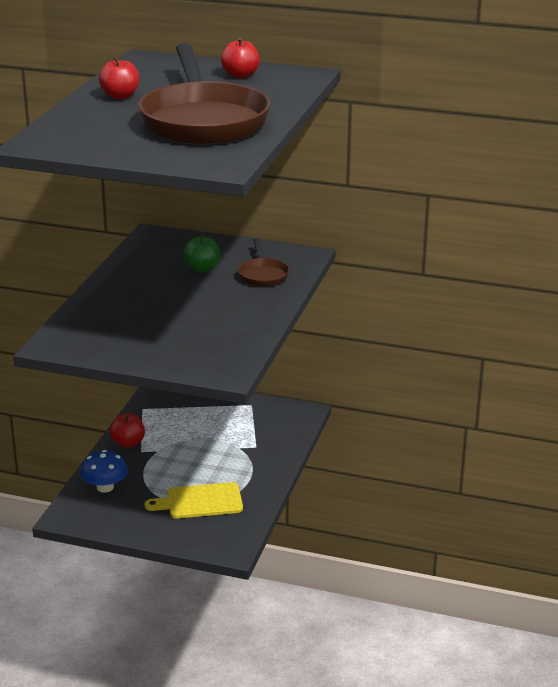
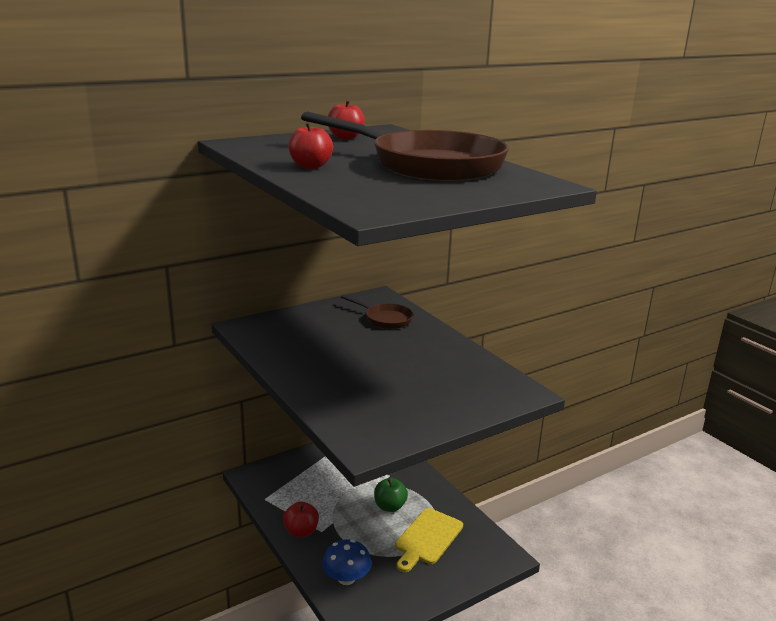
camera: 50 degrees left, 5 degrees down
green apple [184,235,220,272] -> green apple moved to [374,478,408,512]

